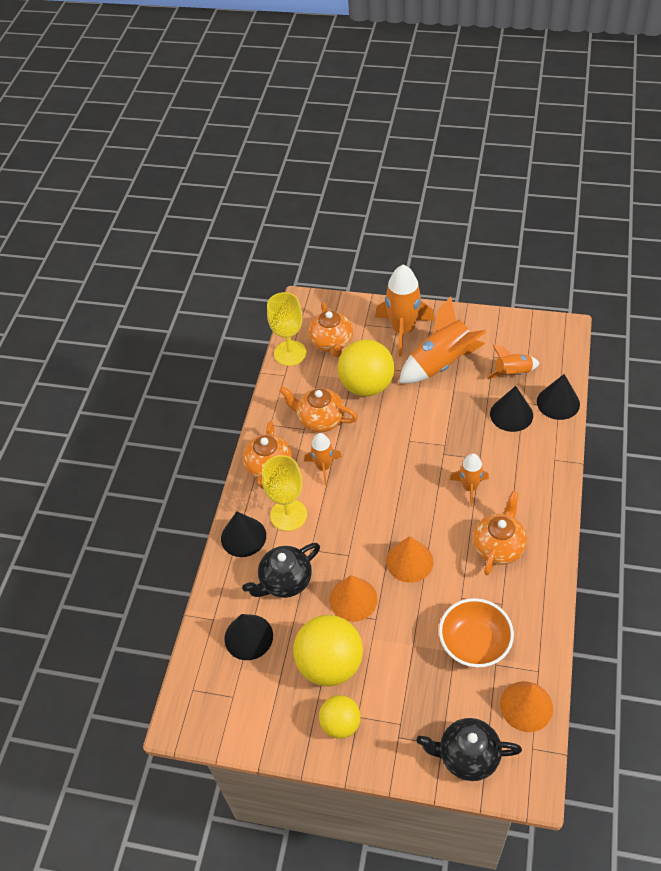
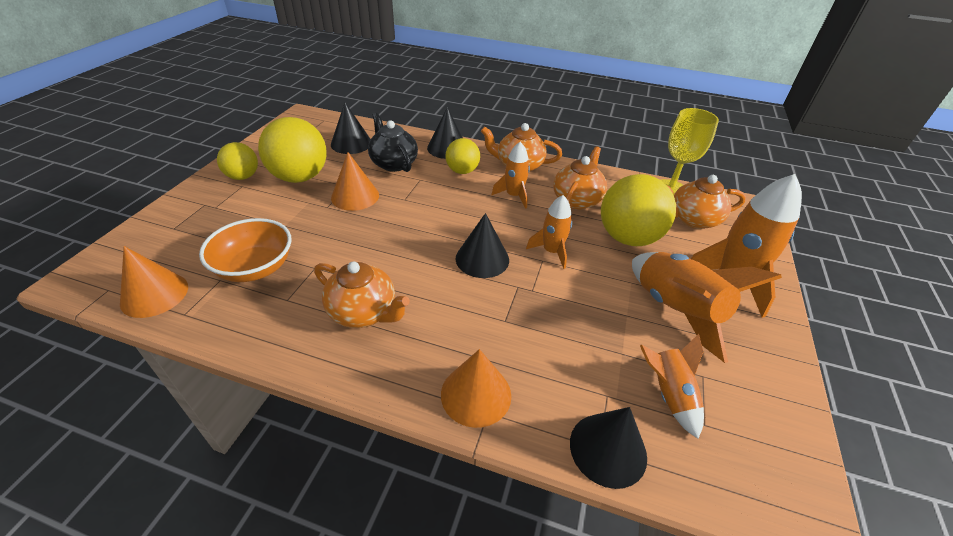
camera: 90 degrees right, 10 degrees down
yellow goblet [262,455,307,531] -> yellow ball [445,138,480,174]
orange cone [386,536,433,583] -> orange cone moved to [441,349,511,428]
black teapot [417,718,522,781] -> none
orange rocket [450,453,489,507] -> orange rocket moved to [526,195,572,269]
black cone [490,386,533,432] -> black cone moved to [456,213,509,278]

